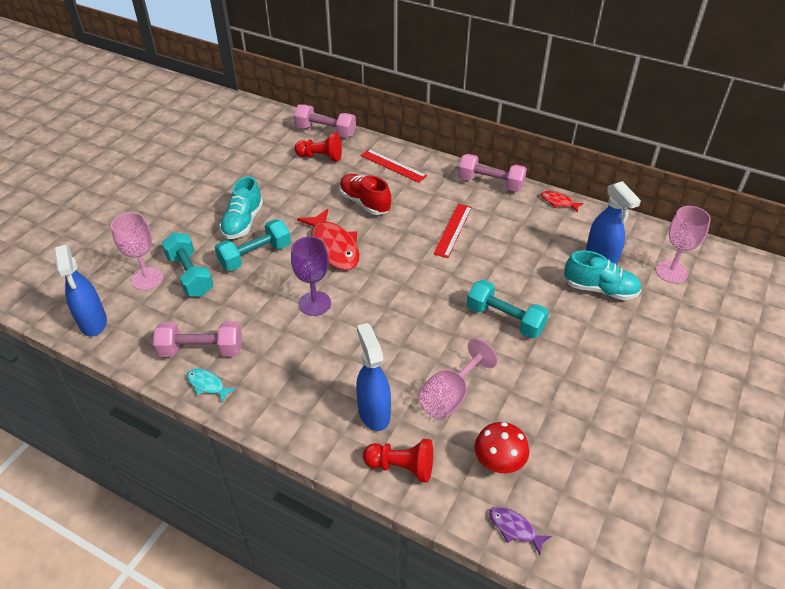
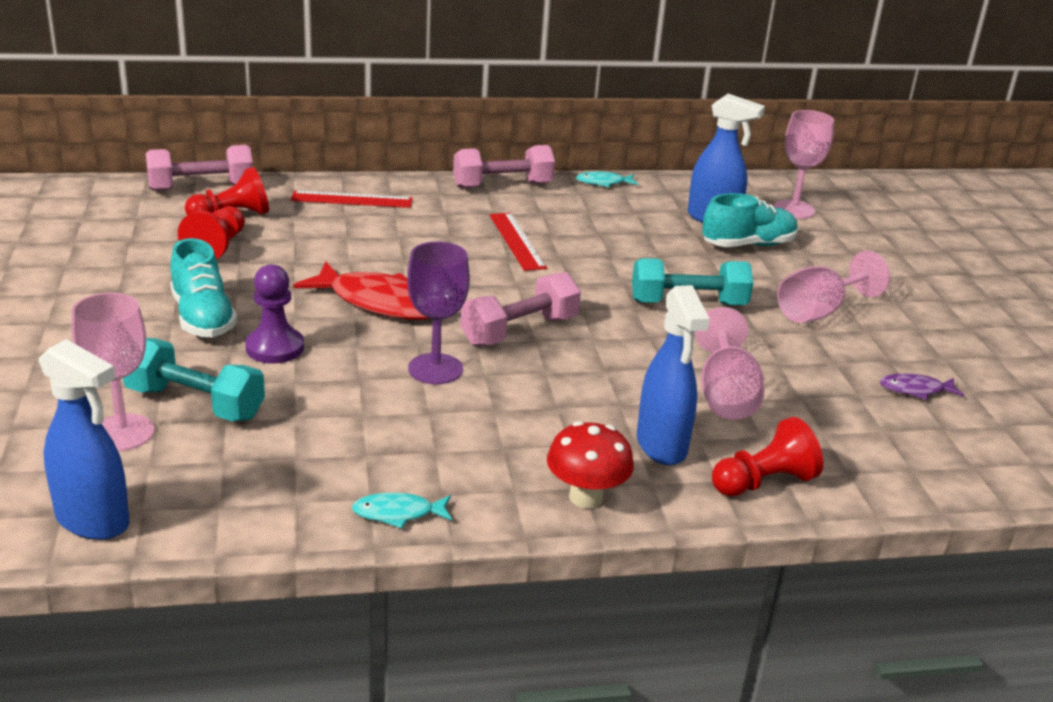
camera: 40 degrees left, 15 degrees down
pink dumbbell [153,321,242,357] -> pink dumbbell moved to [461,272,581,346]
turquoise dumbbell [215,219,291,271] -> purple pawn [245,264,304,363]
red shoe [339,174,391,215] -> none
blue spray bottle [356,323,391,431] -> blue spray bottle turned 135 degrees counterclockwise [637,285,710,465]
red mushroom [475,422,529,473] -> red mushroom moved to [547,421,634,509]
purple fish [489,507,552,555] -> purple fish moved to [880,373,964,400]
red fish [541,191,584,213] -> turquoise fish [576,171,638,187]
none -> red pawn [178,206,245,259]
none -> pink goblet [777,250,890,323]

